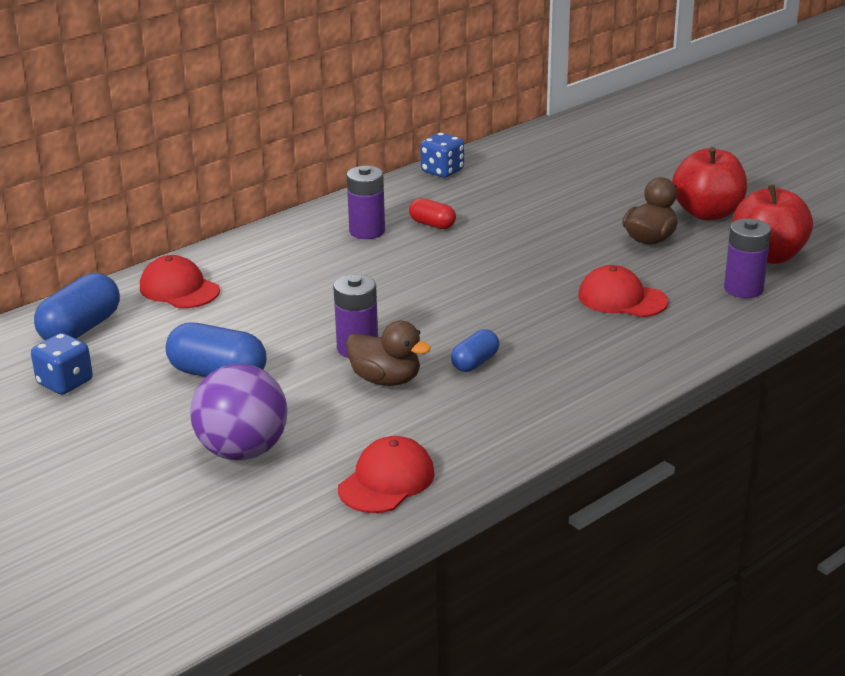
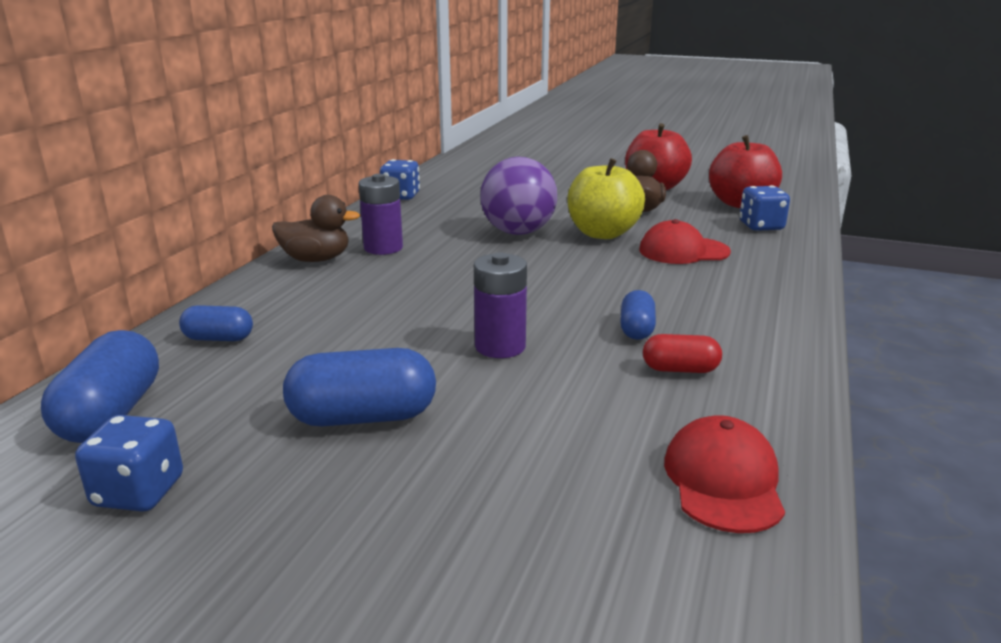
camera: 30 degrees left, 5 degrees down
red cap [140,255,220,308] -> blue capsule [179,305,253,341]
purple ball [190,364,288,460] -> purple ball moved to [480,157,557,235]
brown duck [346,321,431,386] -> brown duck moved to [272,195,360,262]
red capsule [409,198,456,229] -> red capsule moved to [643,334,722,373]
purple battery [724,218,771,298] -> blue dice [739,185,790,231]
none -> yellow apple [567,158,645,239]

